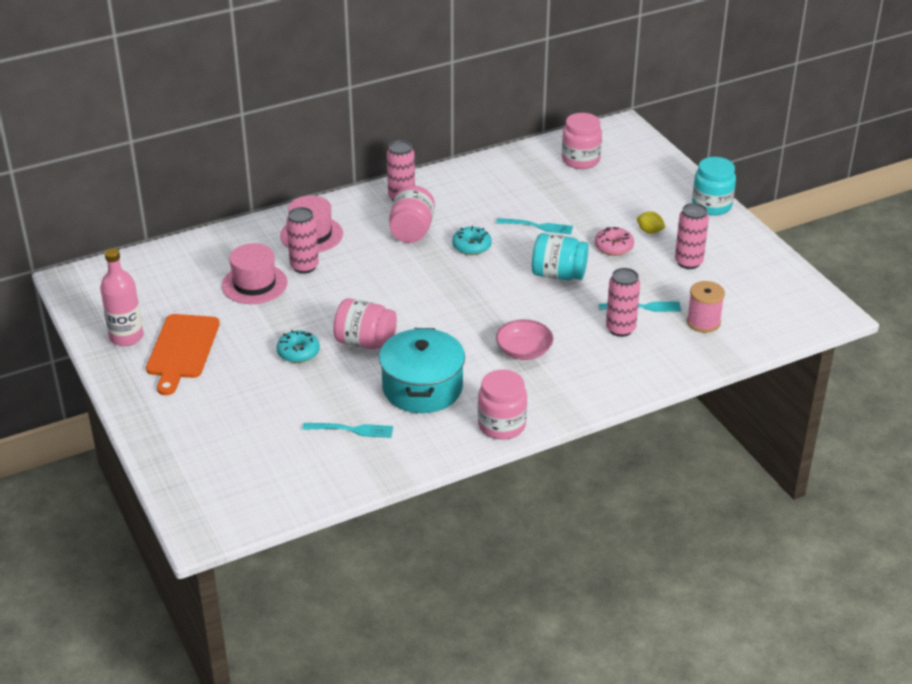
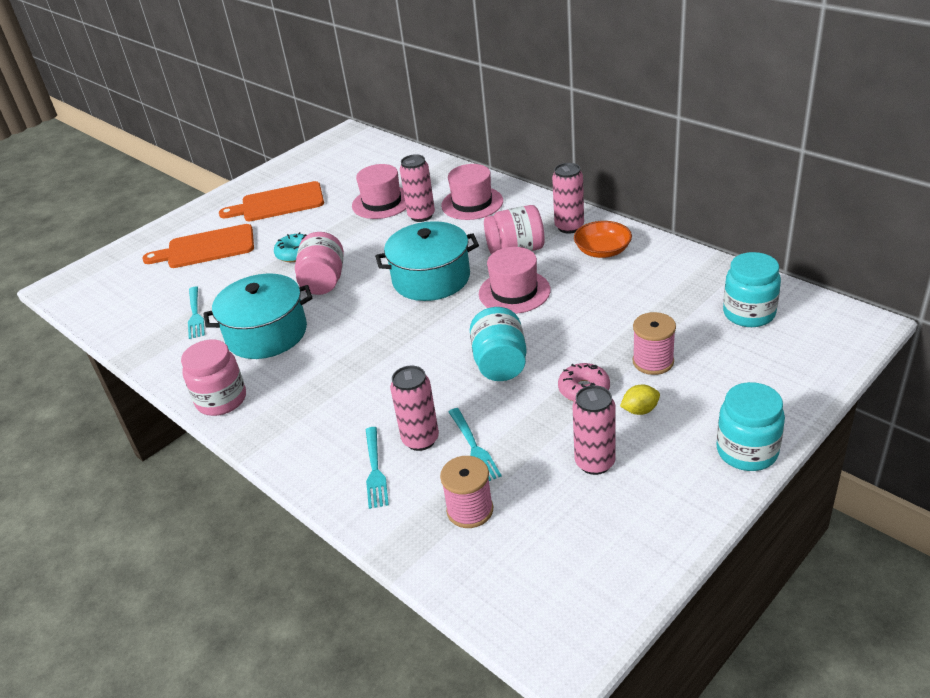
camera: 75 degrees right, 0 degrees up
pink bottle [100,248,143,346] -> none
turquoise donut [452,226,492,255] -> pink hat [479,247,551,314]
turquoise fork [496,218,573,235] -> turquoise fork moved to [366,427,389,509]
pink bowl [496,319,553,360] -> none
pink jar [562,113,602,169] -> turquoise jar [723,252,781,327]
yellow lemon [637,211,666,234] -> yellow lemon turned 60 degrees clockwise [620,385,660,415]
none -> orange cutting board [142,224,254,268]
none -> turquoise pot [375,221,479,301]
none -> orange bowl [574,221,632,258]
none -> pink spool [633,312,676,375]

